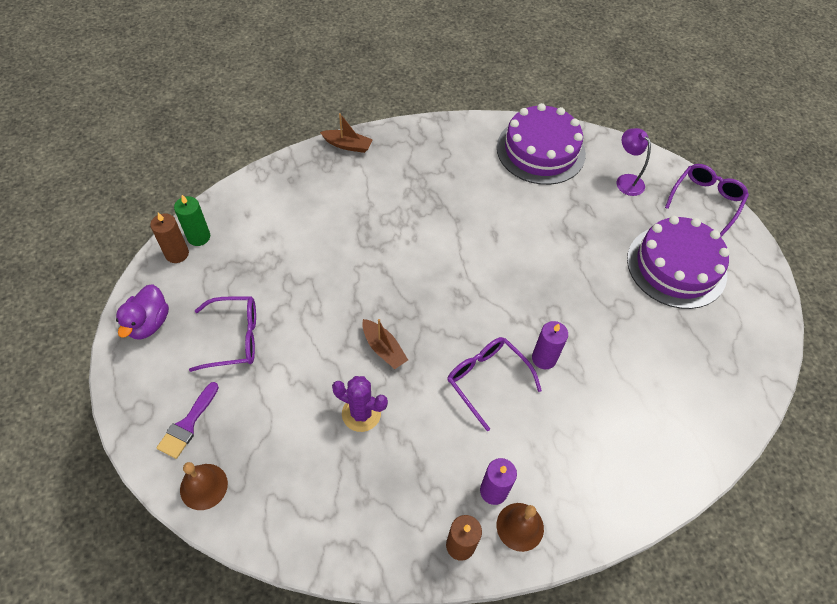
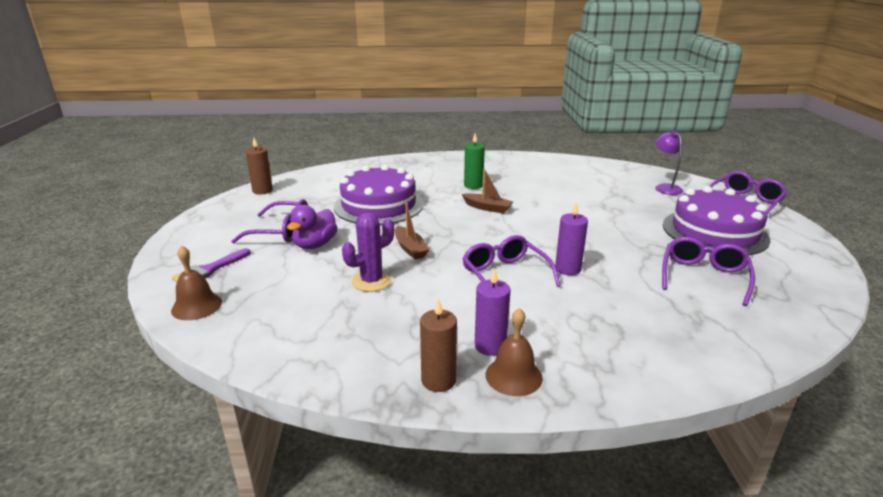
camera: 15 degrees right, 30 degrees down
purple duck [116,285,169,339] -> purple duck moved to [287,205,338,249]
green candle [174,195,210,246] -> green candle moved to [464,133,485,189]
brown boat [320,113,373,153] -> brown boat moved to [462,168,513,214]
purple cactus [332,376,388,432] -> purple cactus turned 75 degrees counterclockwise [342,213,394,292]
purple cake [497,103,586,185] -> purple cake moved to [334,164,424,225]
none -> purple glasses [662,237,755,306]

